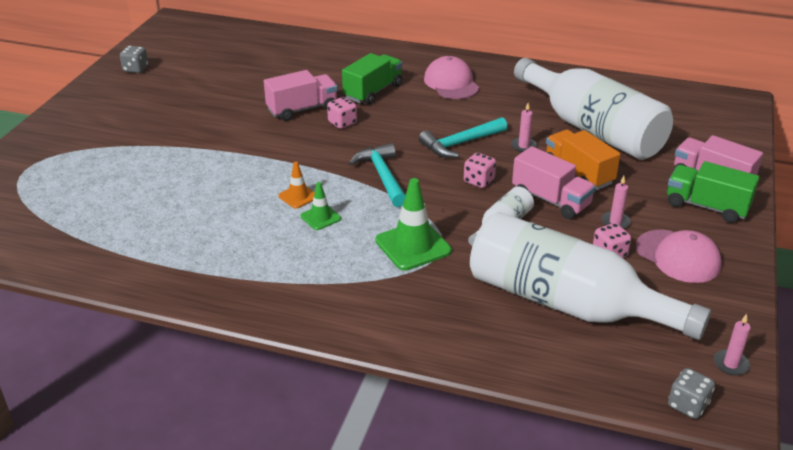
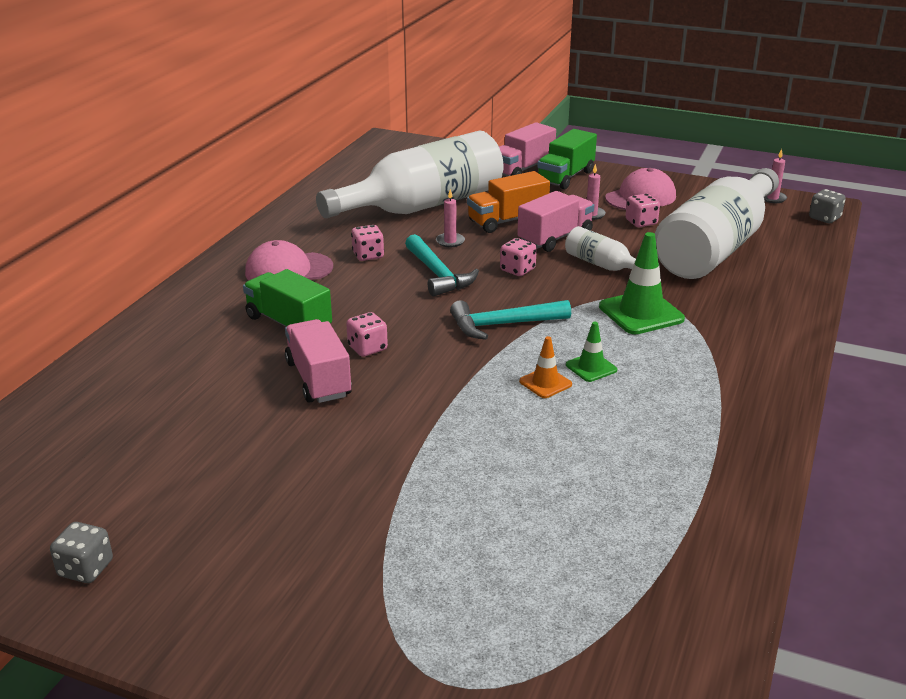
camera: 85 degrees left, 5 degrees down
none -> pink dice [351,225,384,261]

